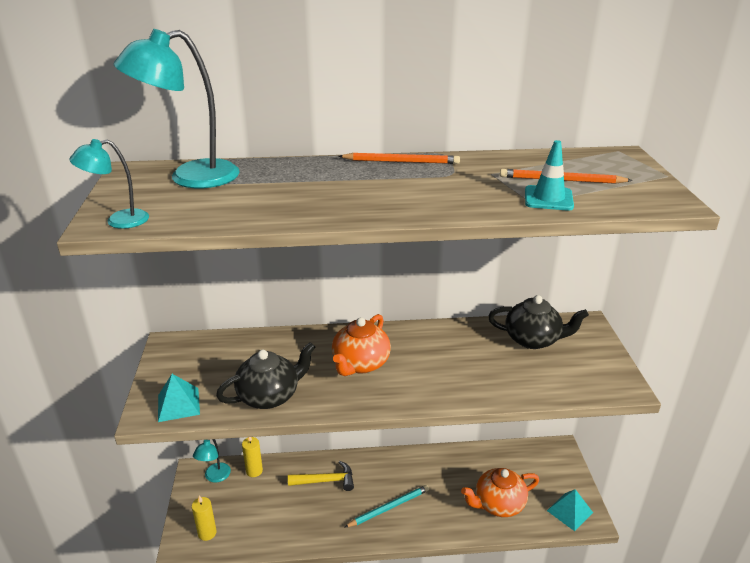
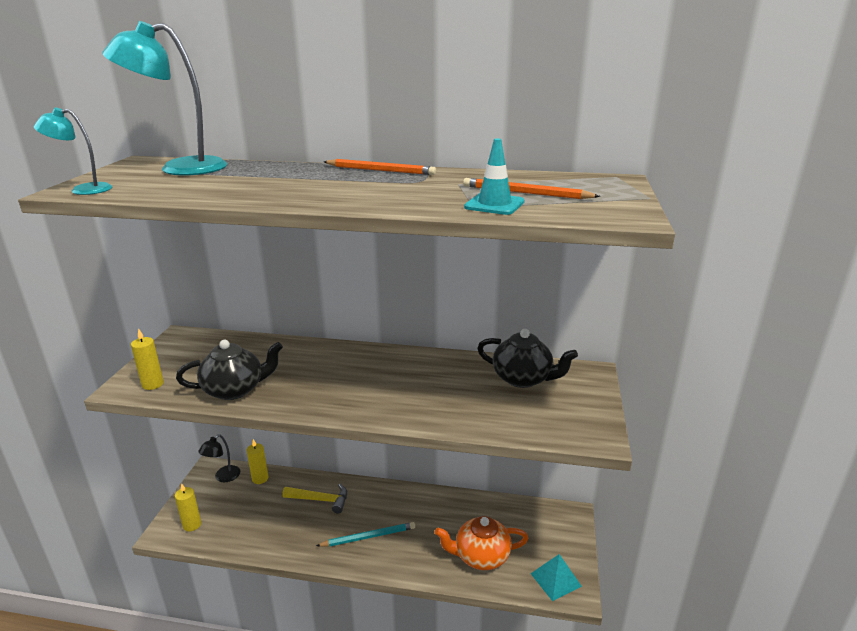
camera: 15 degrees right, 5 degrees down
turquoise pyramid [158,374,200,422] -> yellow candle [131,328,164,390]
turquoise lamp [193,439,231,483] -> black lamp [198,434,240,482]
orange teapot [332,314,391,376] -> none

